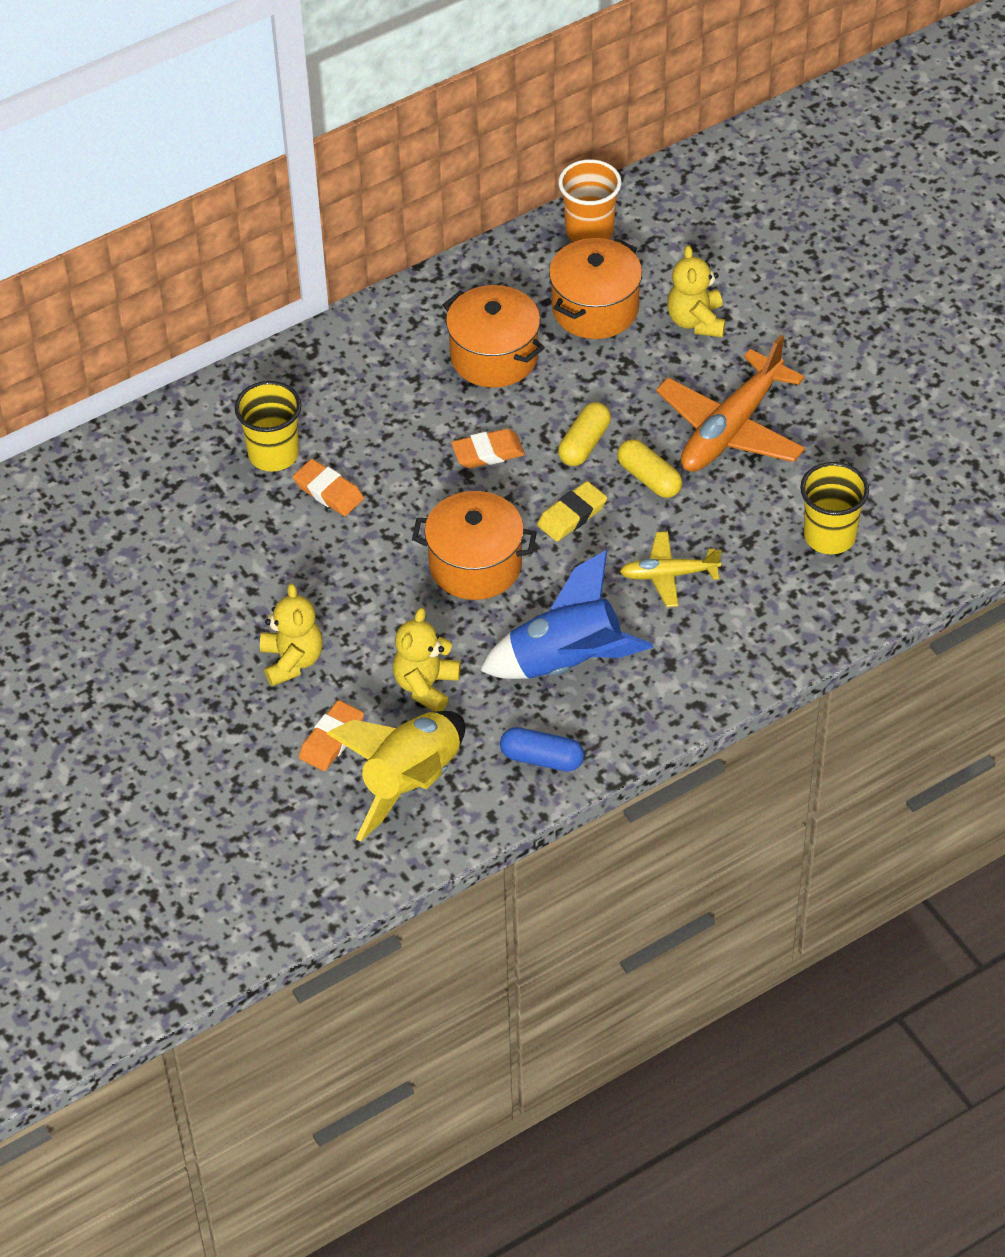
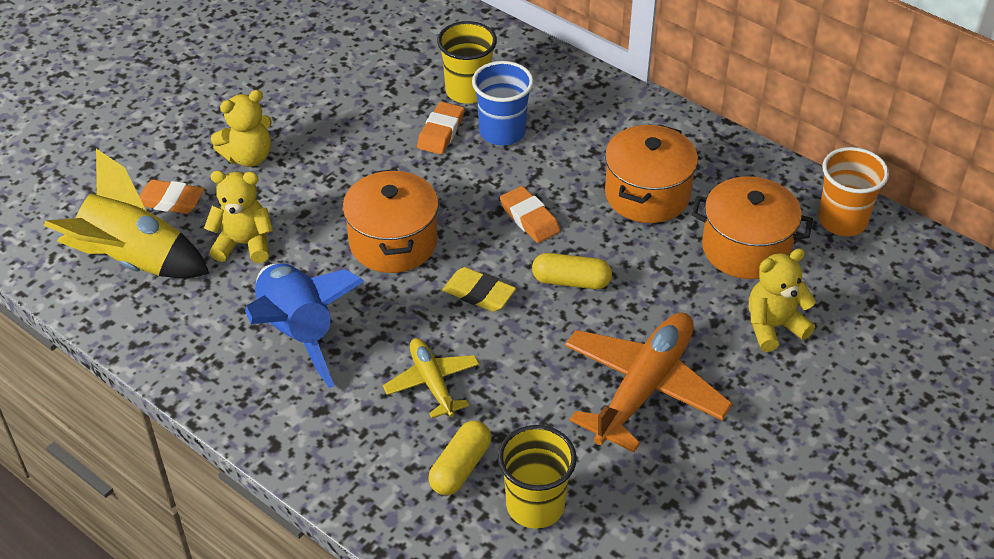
camera: 70 degrees right, 5 degrees down
blue capsule [500,727,584,772] -> none
yellow capsule [617,439,682,498] -> yellow capsule moved to [429,421,491,495]
orange plane [656,335,805,472] -> orange plane turned 105 degrees clockwise [565,313,733,452]
none -> blue cup [472,61,534,145]

